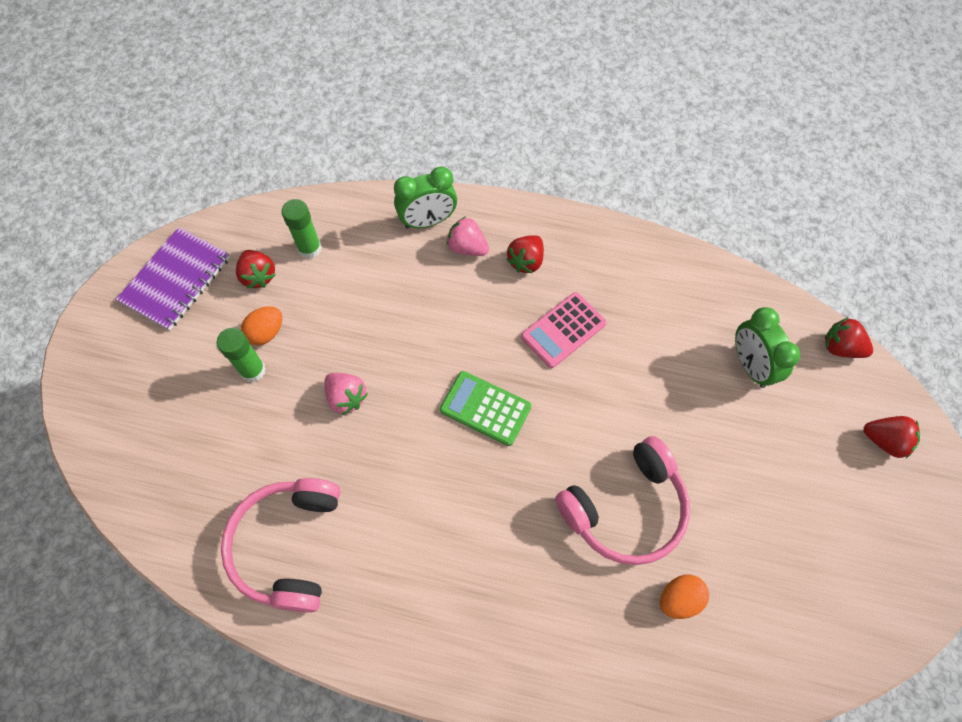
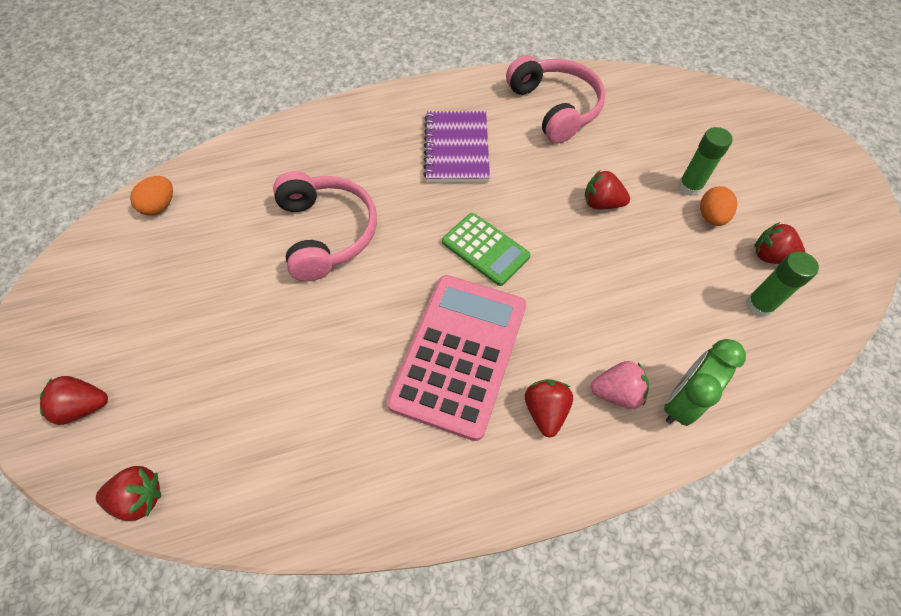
camera: 150 degrees right, 5 degrees down
purple notebook [116,227,230,331] -> purple notebook moved to [423,111,490,182]
pink strawberry [324,373,368,415] -> red strawberry [585,171,630,209]
green calculator [440,371,531,446] -> green calculator turned 45 degrees clockwise [442,213,531,286]
pink calculator [521,292,607,368] -> pink calculator [387,275,526,441], size x1.78
pink headphones [555,436,690,565] -> pink headphones turned 135 degrees clockwise [273,171,377,281]
orange egg [660,575,709,619] -> orange egg moved to [130,176,173,216]
green clock [735,307,800,388] -> none

